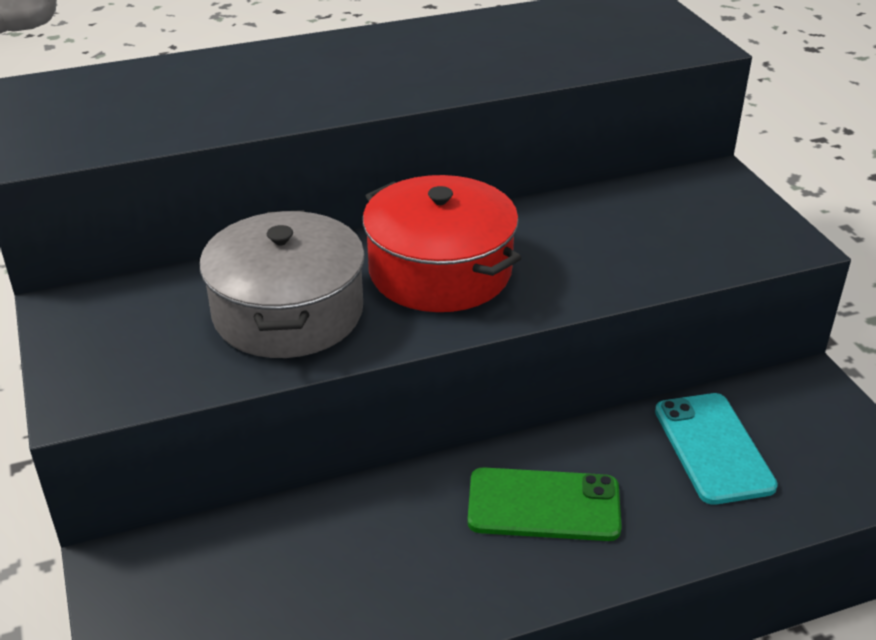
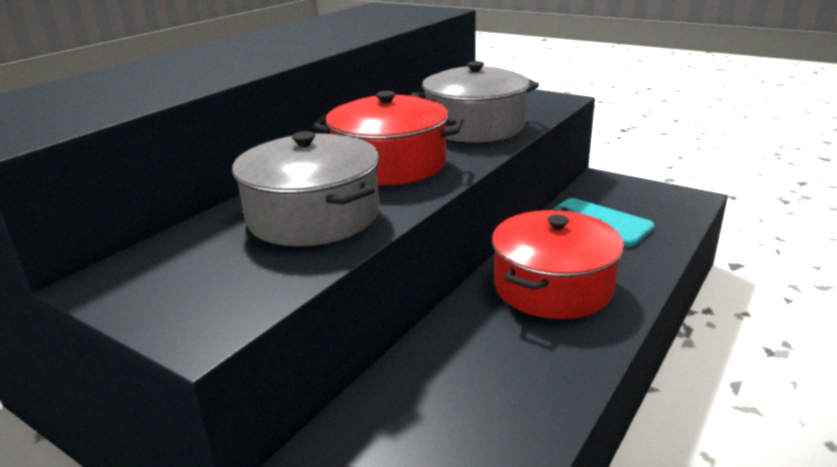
camera: 35 degrees left, 10 degrees down
green phone [468,467,622,541] -> red pot [492,210,624,319]
none -> grey pot [410,61,539,143]

